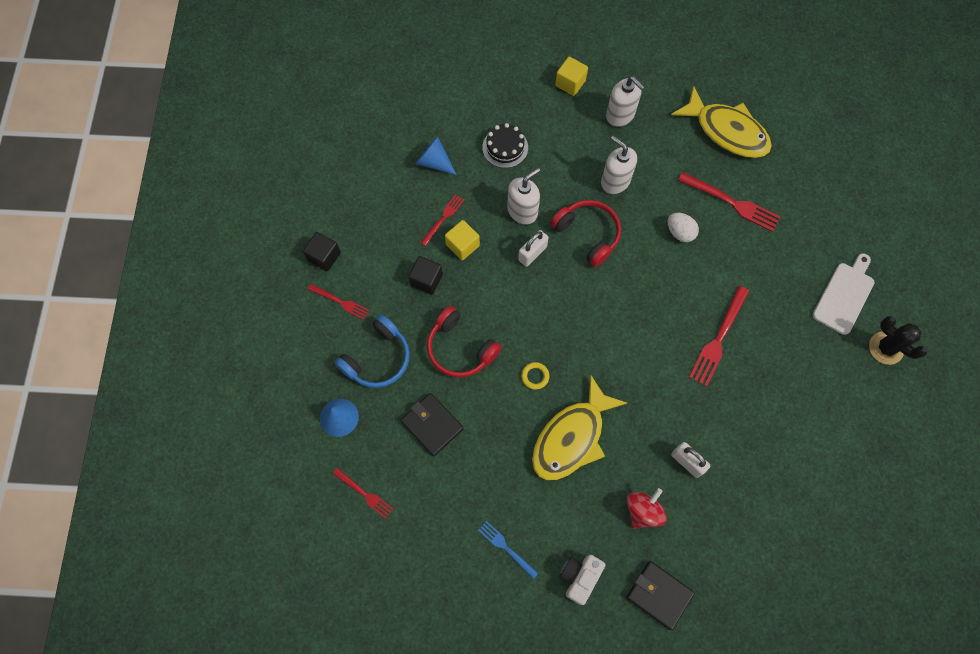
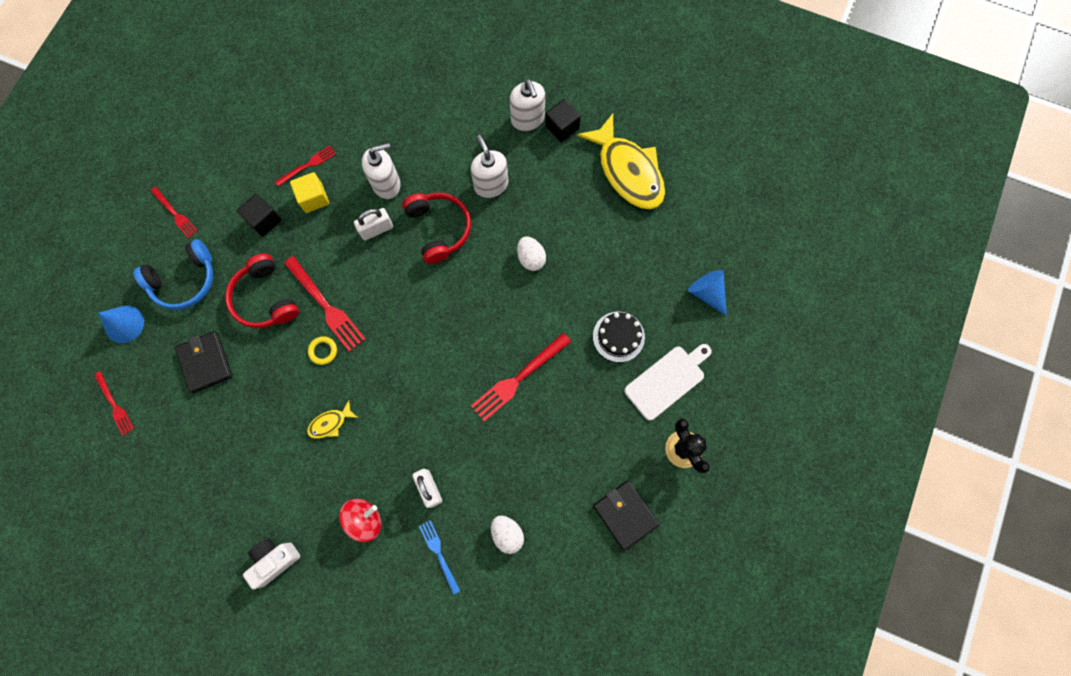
camera: 20 degrees right, 5 degrees up
black cube [303,232,341,271] -> black cube moved to [545,99,581,142]
blue cone [416,136,457,175] -> blue cone moved to [688,270,727,316]
blue fork [479,521,538,579] -> blue fork moved to [419,520,460,595]
black cake [482,123,528,168] -> black cake moved to [593,312,645,362]
yellow fish [532,375,627,480] -> yellow fish [307,400,358,439], size x0.43
yellow cube [555,57,588,96] -> none
black wallet [626,561,695,630] -> black wallet moved to [593,480,660,551]
red fork [678,172,780,232] -> red fork moved to [284,256,365,352]
none -> white egg [491,516,524,554]

